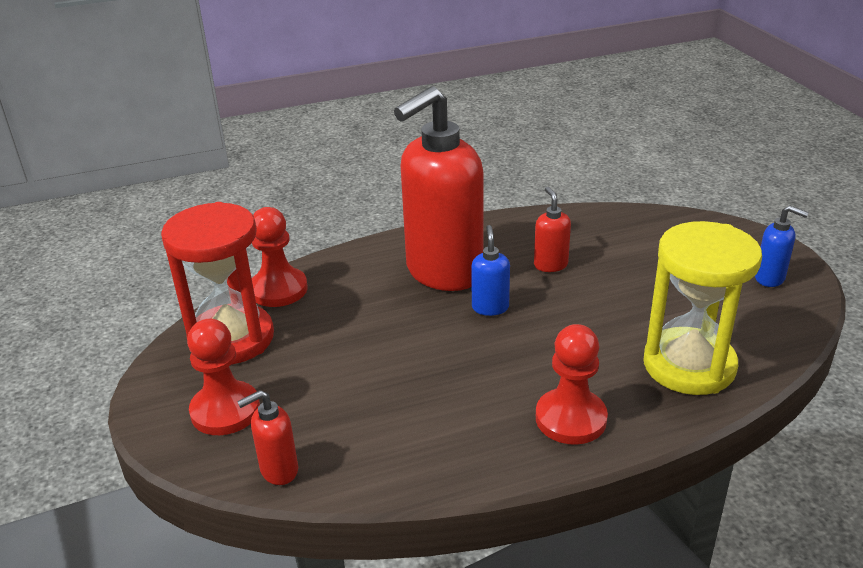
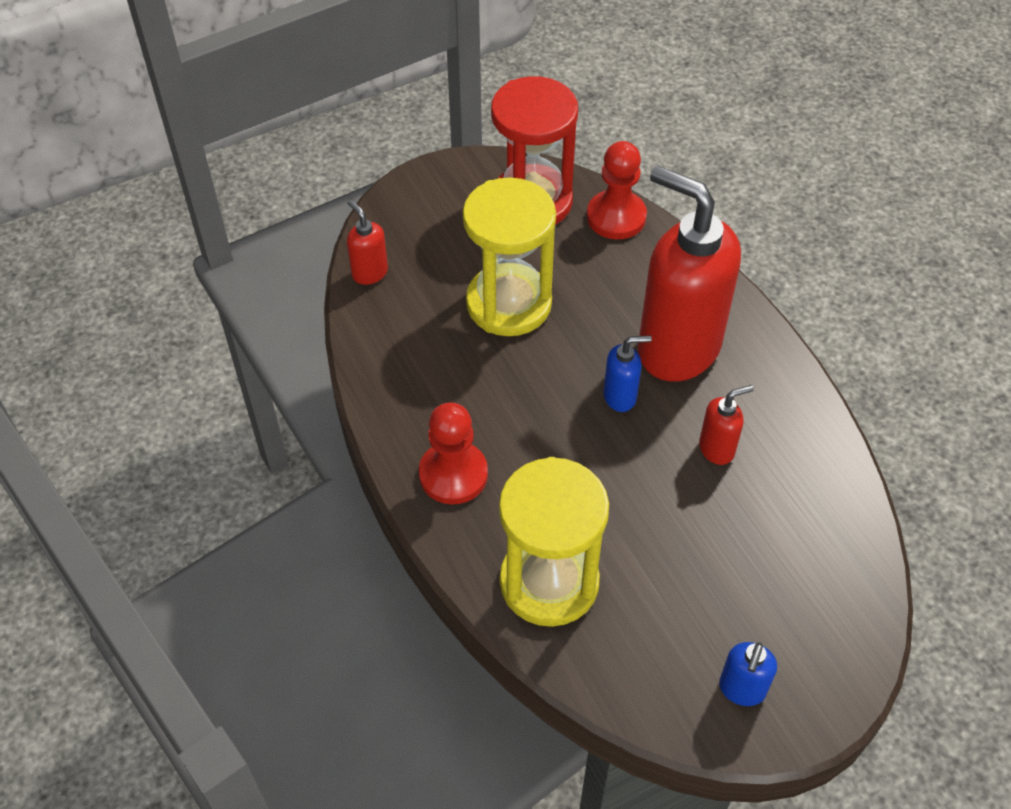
camera: 80 degrees right, 20 degrees up
red pawn [187,319,260,435] -> none
none -> yellow hourglass [463,177,556,336]

